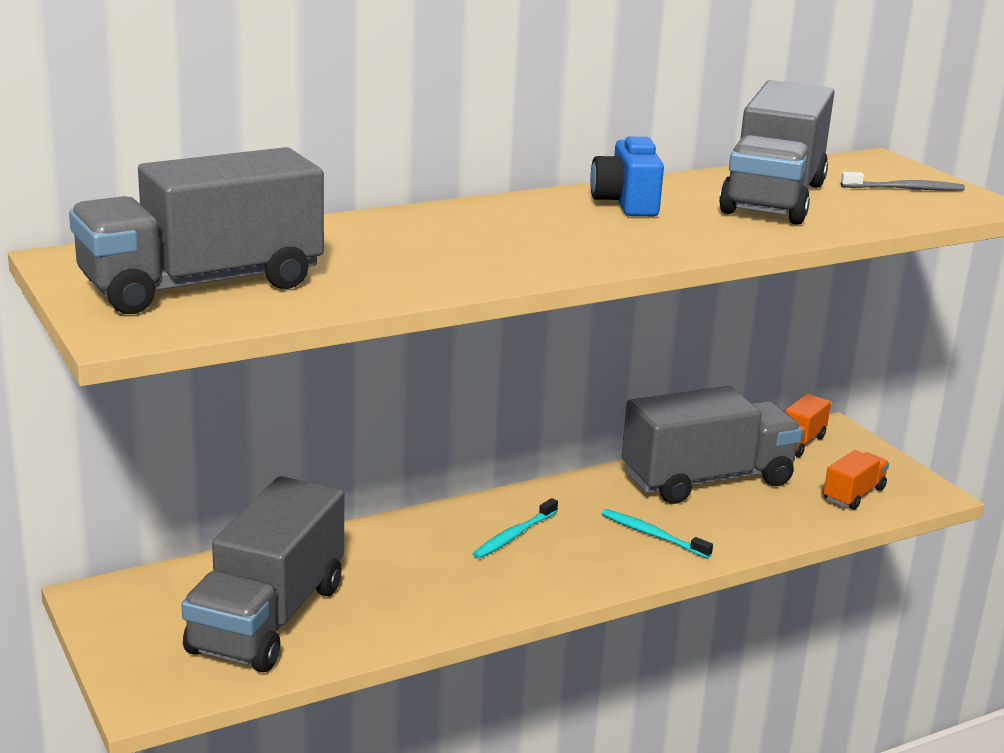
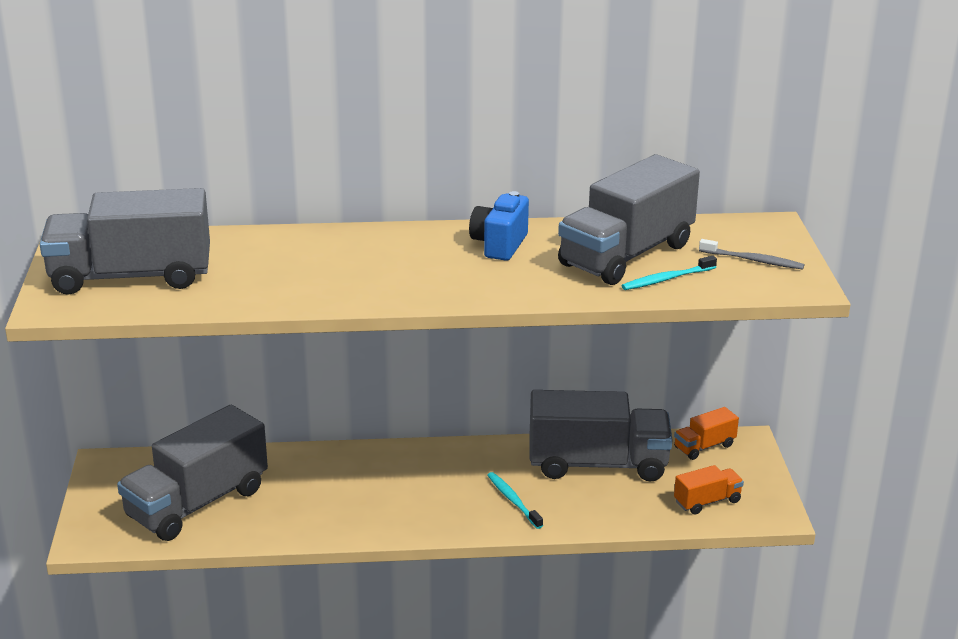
camera: 25 degrees right, 5 degrees up
turquoise toothbrush [473,498,558,559] -> turquoise toothbrush moved to [621,256,717,290]

